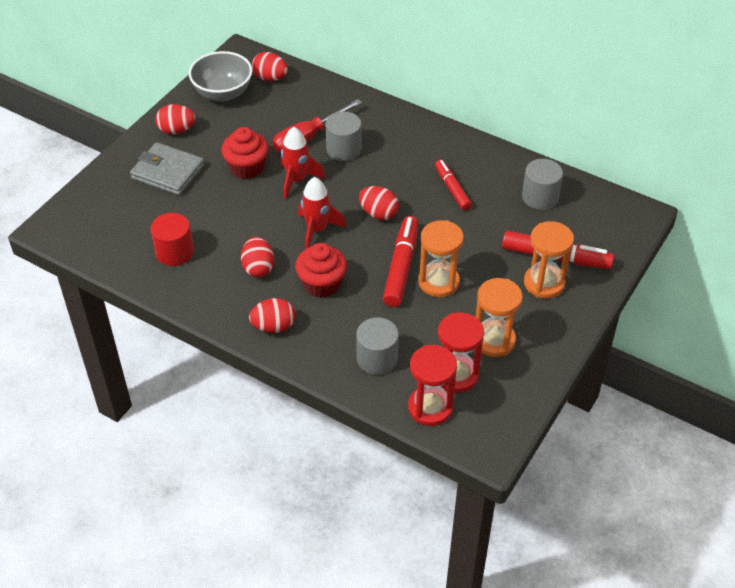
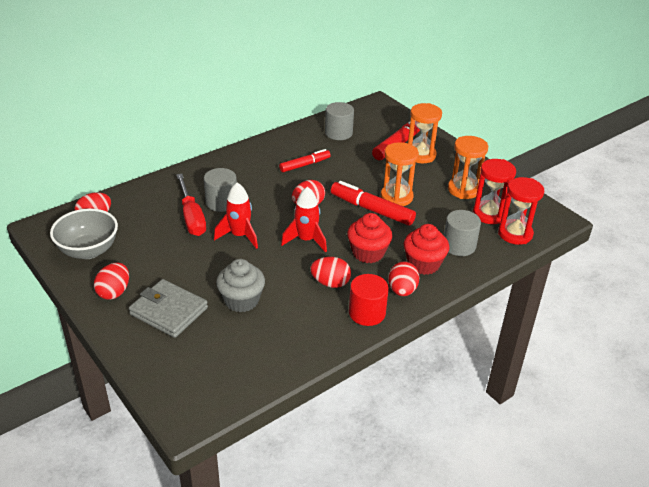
camera: 70 degrees left, 10 degrees down
grey wallet [130,142,205,195] -> grey wallet turned 75 degrees clockwise [129,279,208,338]
red cylinder [150,213,194,266] -> red cylinder moved to [349,274,389,326]
red cupcake [221,127,269,179] -> red cupcake moved to [404,224,449,275]
red marker [435,160,472,211] -> red marker turned 150 degrees clockwise [279,149,331,172]
none -> grey cupcake [216,259,265,312]

